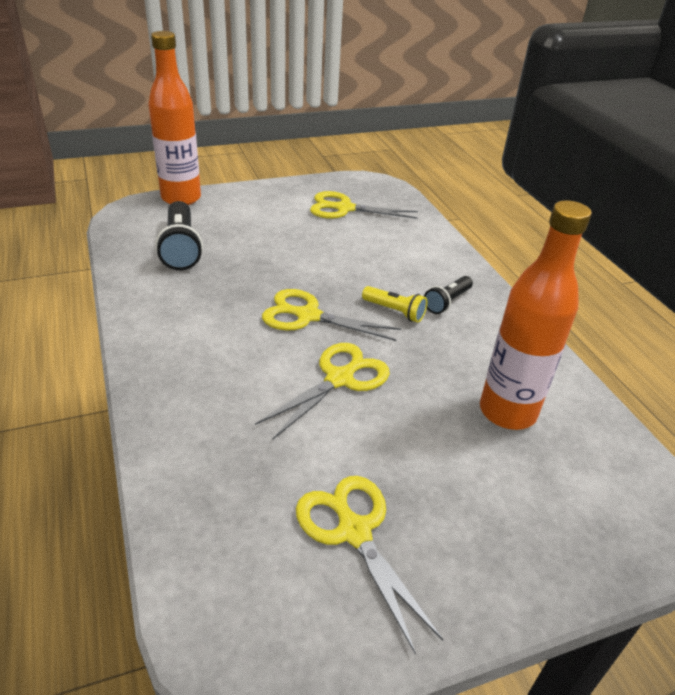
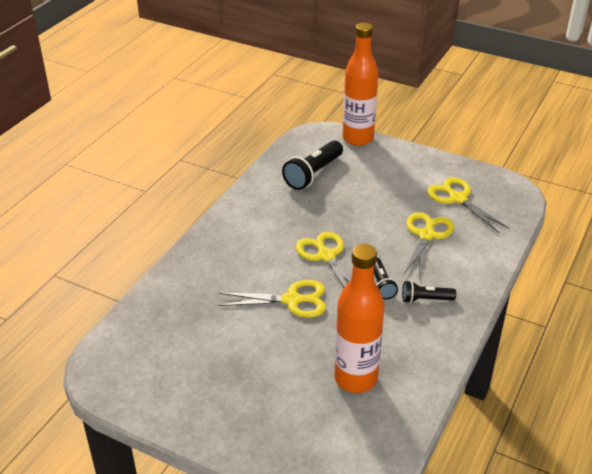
camera: 50 degrees right, 0 degrees up
yellow scissors [296,476,443,655] -> yellow scissors moved to [404,212,454,278]
yellow flashlight [362,286,427,322] -> black flashlight [374,258,398,299]

